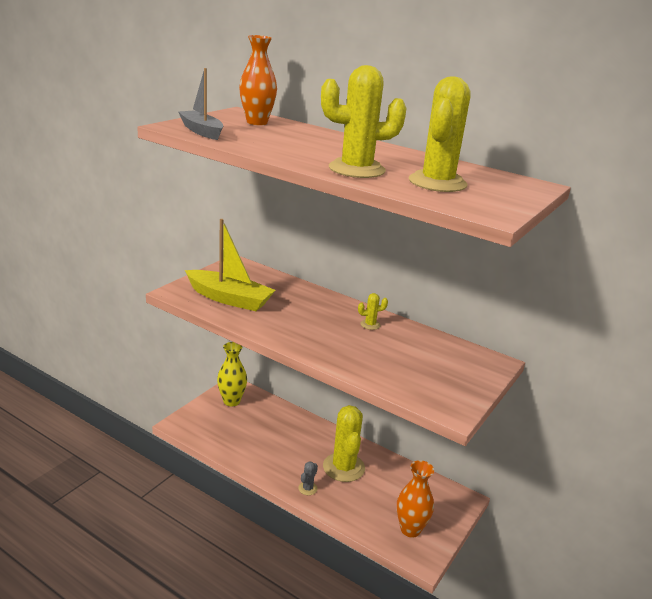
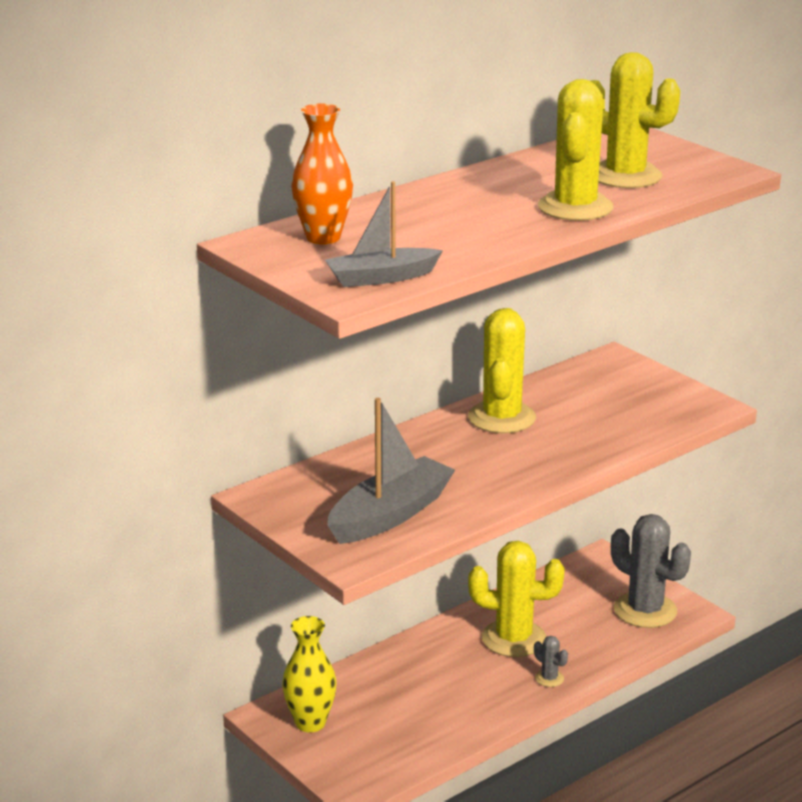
camera: 70 degrees left, 0 degrees up
yellow boat [185,219,276,311] -> grey boat [327,398,455,544]
yellow cactus [358,293,388,330] -> yellow cactus [468,308,536,433], size x2.31
orange vase [397,460,434,538] -> grey cactus [611,514,691,628]

